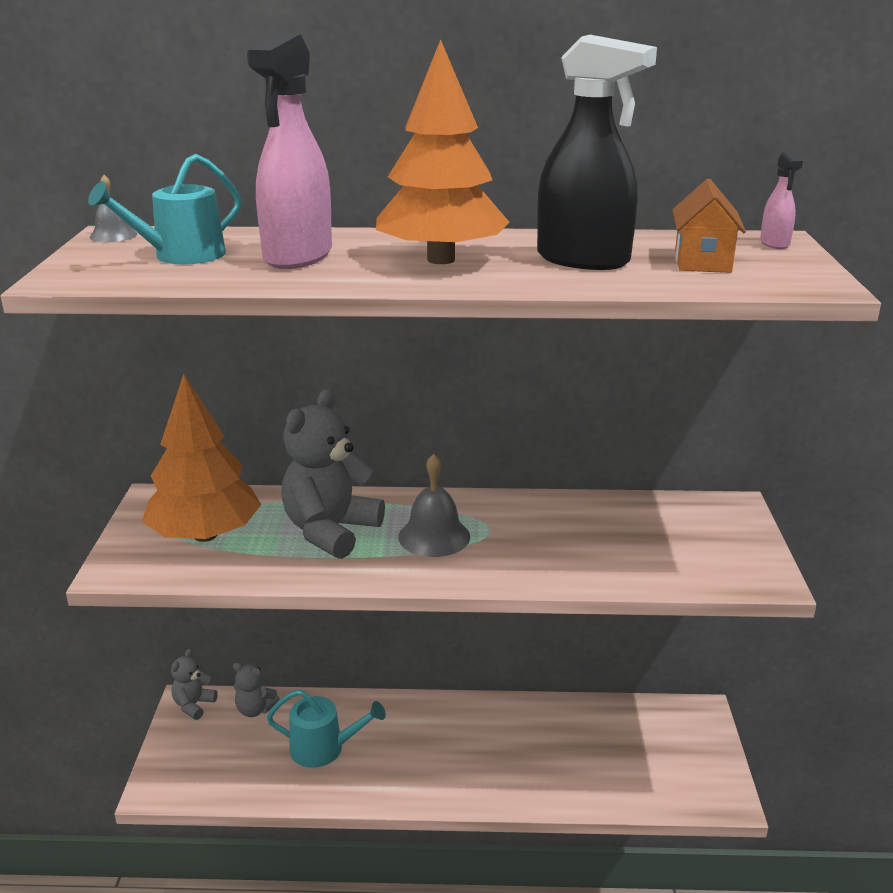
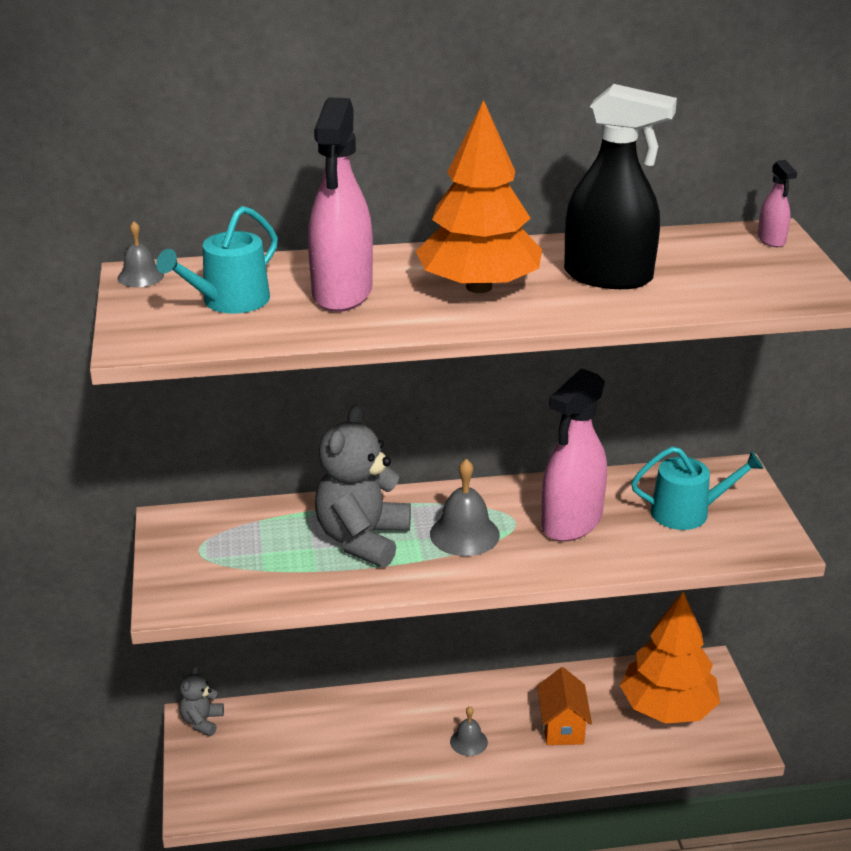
camera: 10 degrees left, 5 degrees up
orange tree [142,374,261,542] -> orange tree moved to [620,592,720,724]
grey teddy bear [233,663,280,717] -> none
turquoise watering can [267,689,386,768] -> turquoise watering can moved to [631,447,764,530]
orange house [672,179,746,273] -> orange house moved to [537,667,592,745]
none -> grey bell [450,706,488,756]
none -> pink spray bottle [541,369,607,542]

